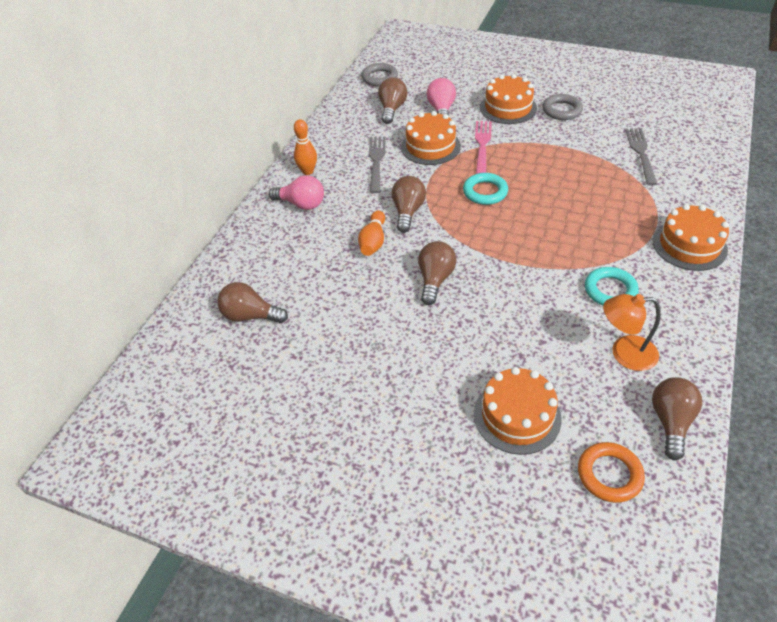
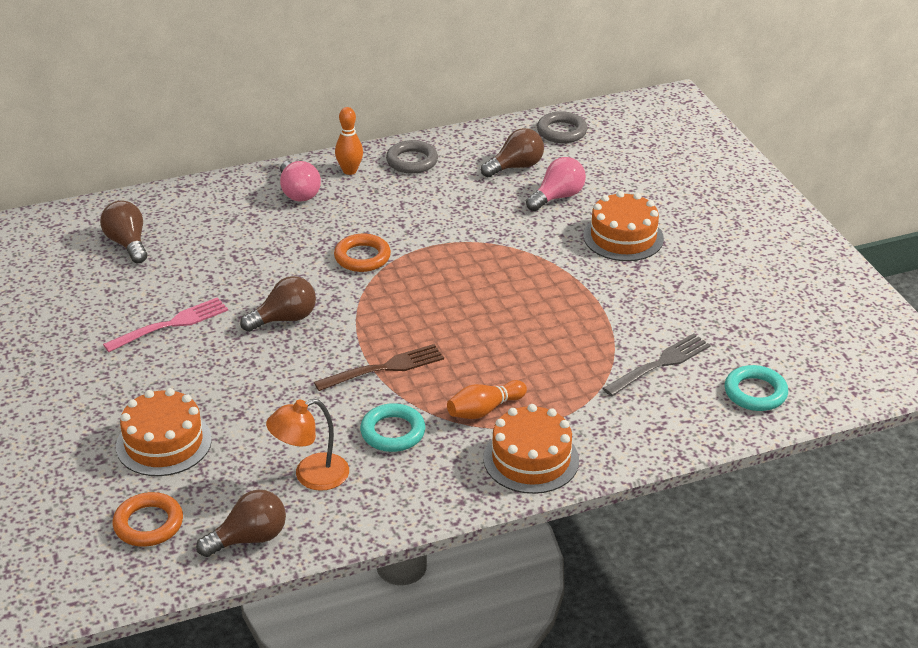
camera: 45 degrees right, 10 degrees down
orange bowling pin [358,211,385,256] -> orange bowling pin moved to [447,380,527,419]
grey fork [369,136,386,193] -> none
brown light bulb [392,176,426,233] -> orange ring [334,234,391,272]
orange cake [401,111,461,165] -> none
turquoise ring [463,173,508,205] -> turquoise ring moved to [725,365,788,411]
pink fork [475,121,492,174] -> pink fork moved to [103,297,228,352]
grey ring [542,94,583,120] -> grey ring moved to [386,140,438,174]
orange lamp [603,294,661,371] -> orange lamp turned 75 degrees counterclockwise [266,399,349,491]
none -> brown fork [314,344,444,391]

